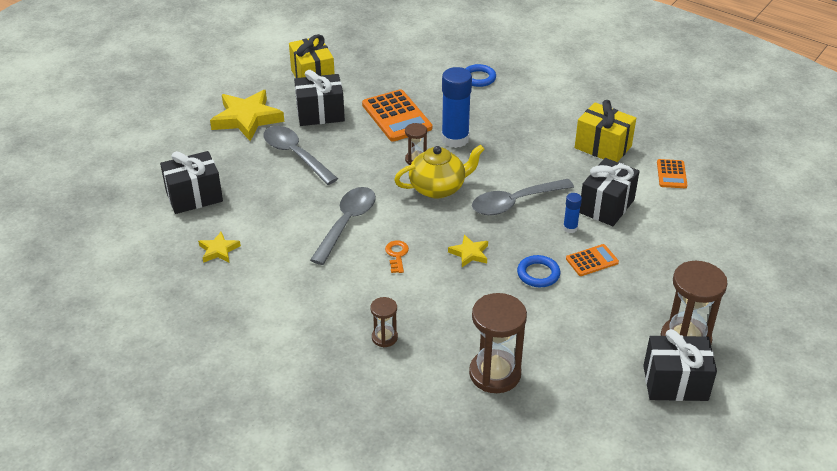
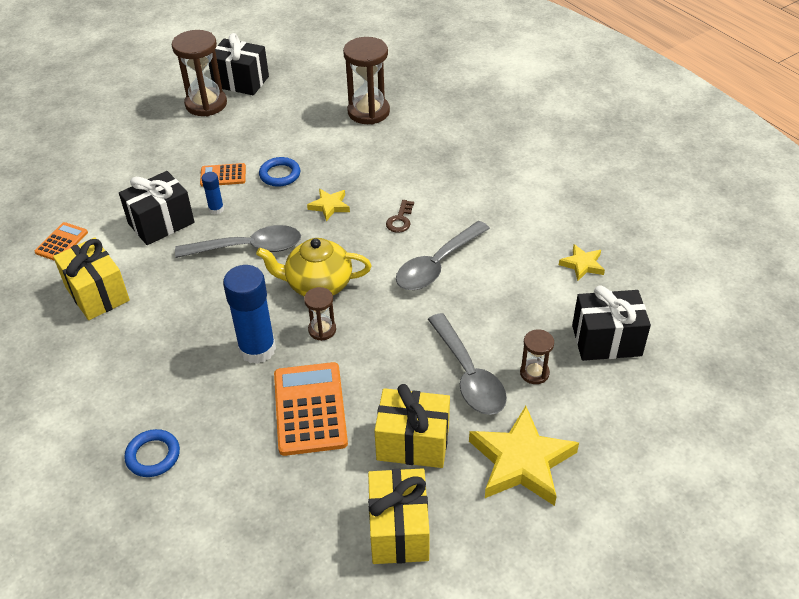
camera: 160 degrees left, 5 degrees up
black gift [294,70,345,126] -> yellow gift [374,384,450,468]
brown hourglass [370,297,398,347] -> brown hourglass moved to [520,329,554,384]
orange key [385,240,409,273] -> brown key [386,200,414,233]

